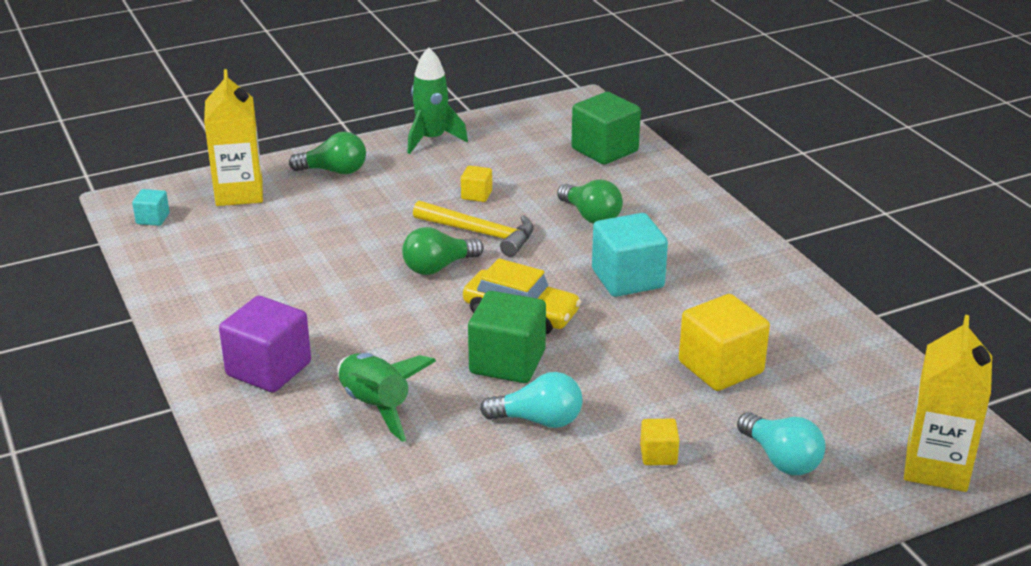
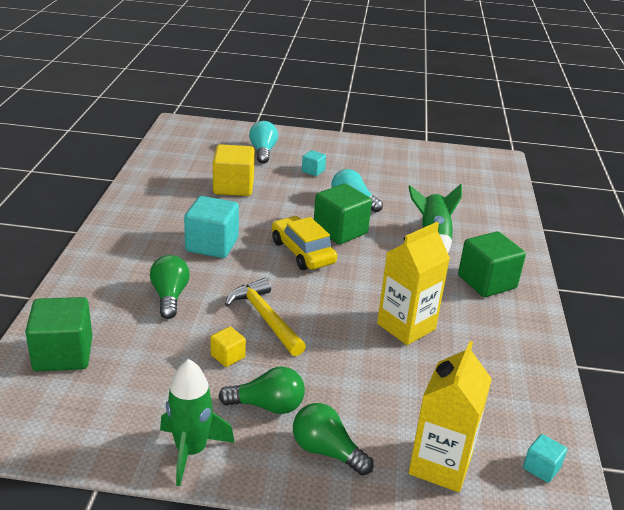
camera: 150 degrees left, 0 degrees up
purple cube [219,296,311,392] -> green cube [458,231,526,297]
green light bulb [402,227,484,275] -> green light bulb moved to [218,366,305,414]
yellow cube [640,419,679,465] -> turquoise cube [302,150,326,176]
yellow carton [904,315,992,492] -> yellow carton moved to [377,222,450,345]

